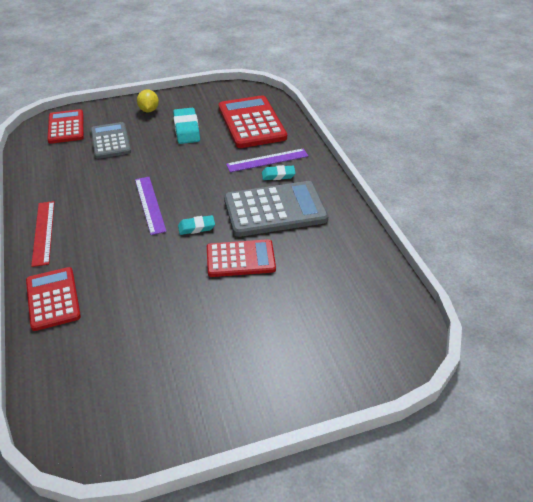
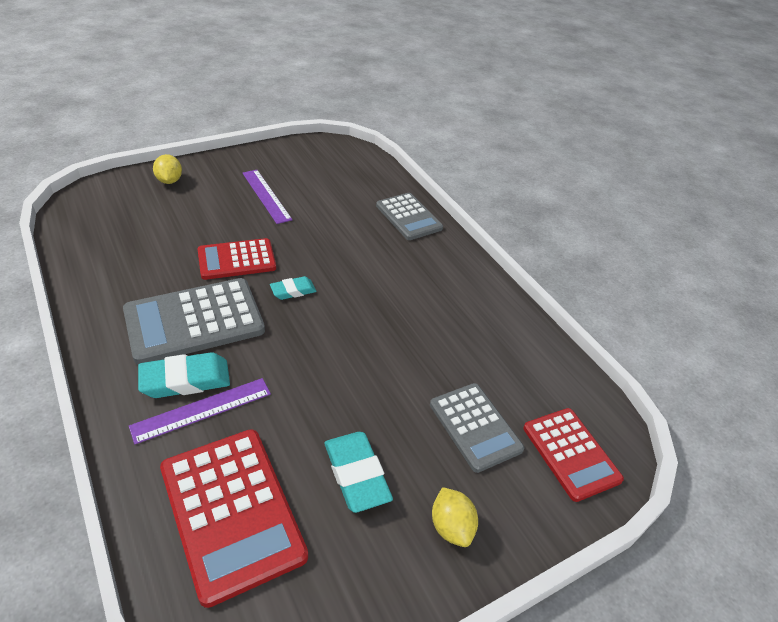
camera: 165 degrees right, 0 degrees up
red calculator [26,267,81,331] -> grey calculator [376,193,443,240]
red ruler [31,201,55,267] -> none
purple ruler [135,177,167,235] -> purple ruler moved to [242,170,292,224]
turquoise eraser [262,165,296,180] -> turquoise eraser [138,352,230,398], size x1.66
none -> yellow lemon [153,154,182,184]

